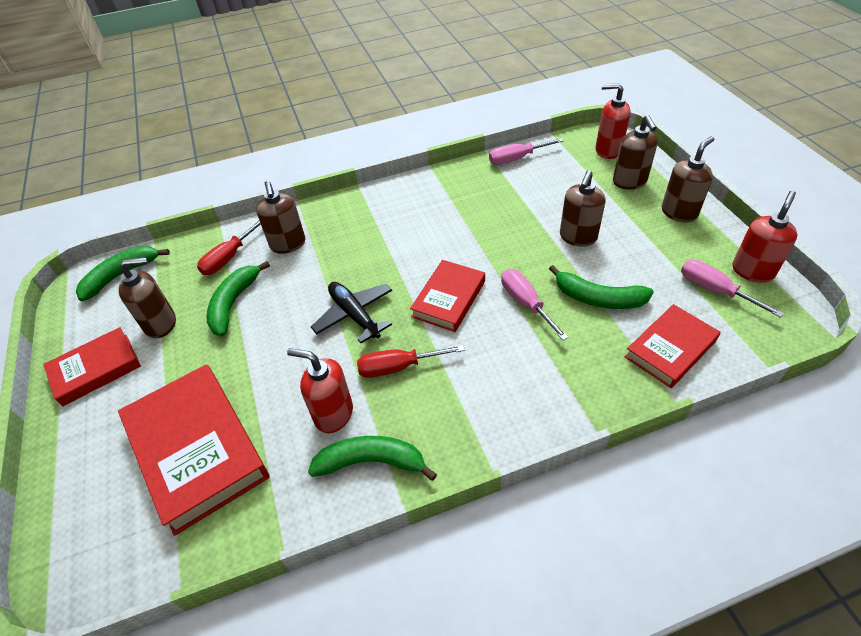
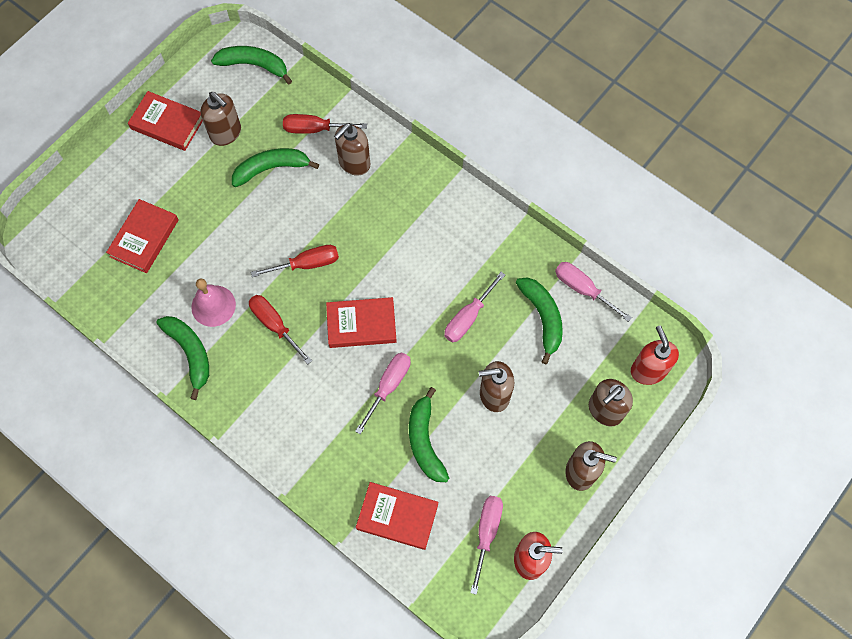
camera: 55 degrees right, 20 degrees up
red book [118,364,269,536] -> red book [106,199,179,273], size x0.60
red soap dispenser [287,348,353,433] -> pink bell [191,279,236,327]
black plane [311,282,392,343] -> red screwdriver [251,245,339,277]
none -> pink screwdriver [444,272,505,343]
none -> green banana [516,277,563,364]

